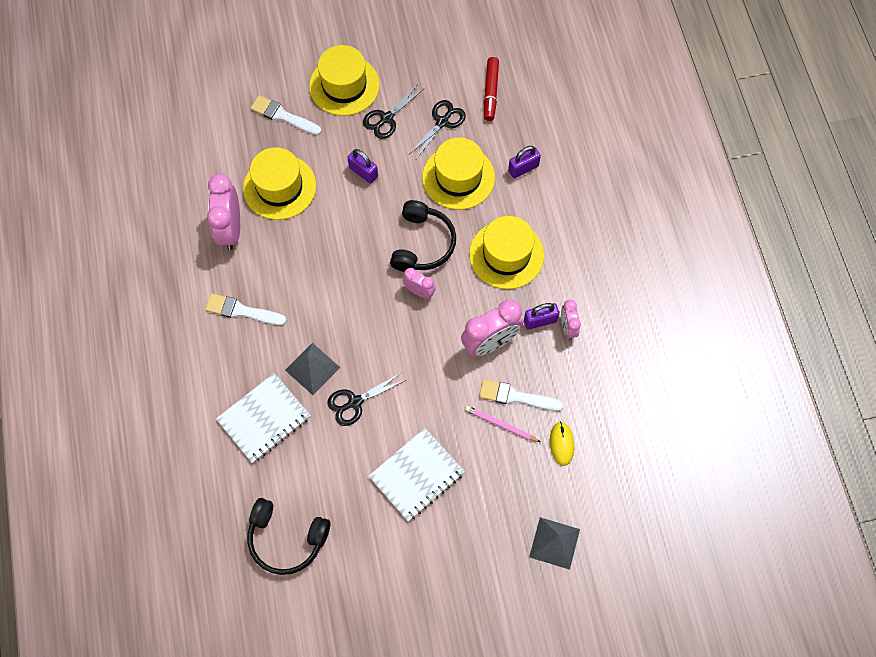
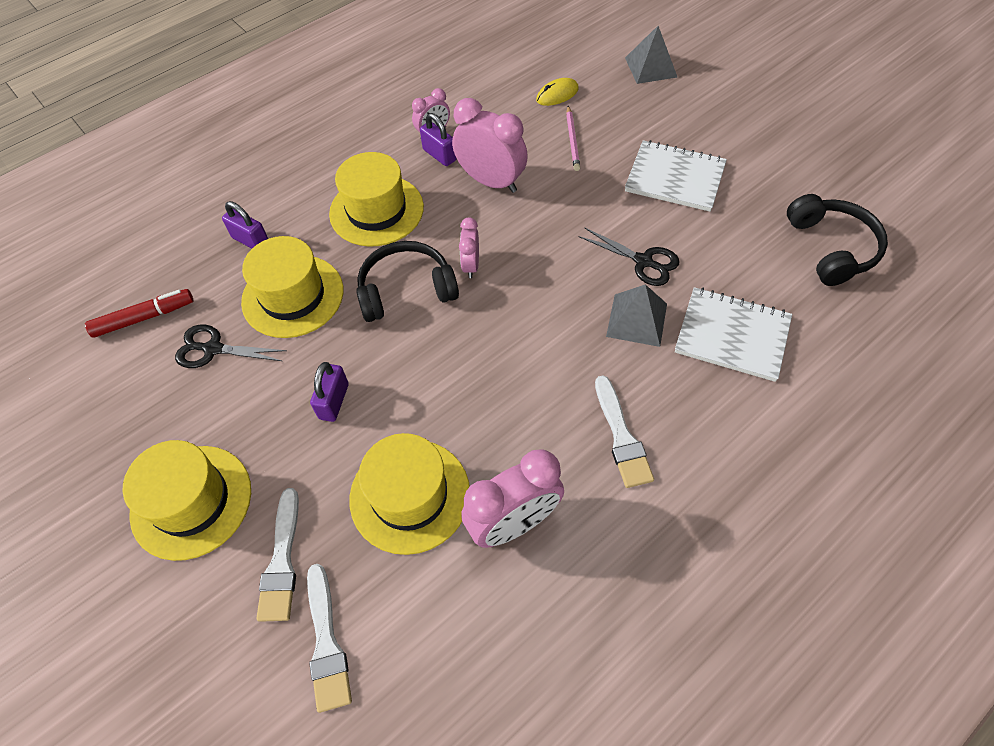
camera: 115 degrees left, 10 degrees down
black scissors [363,84,424,139] -> none
white brush [479,379,564,411] -> white brush moved to [307,564,352,713]

